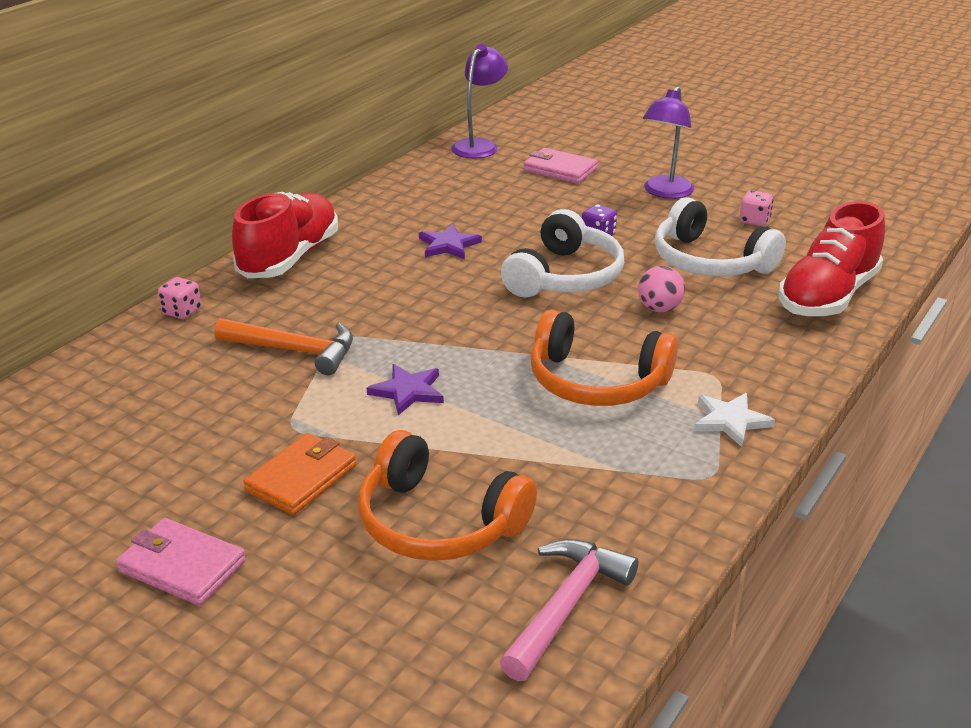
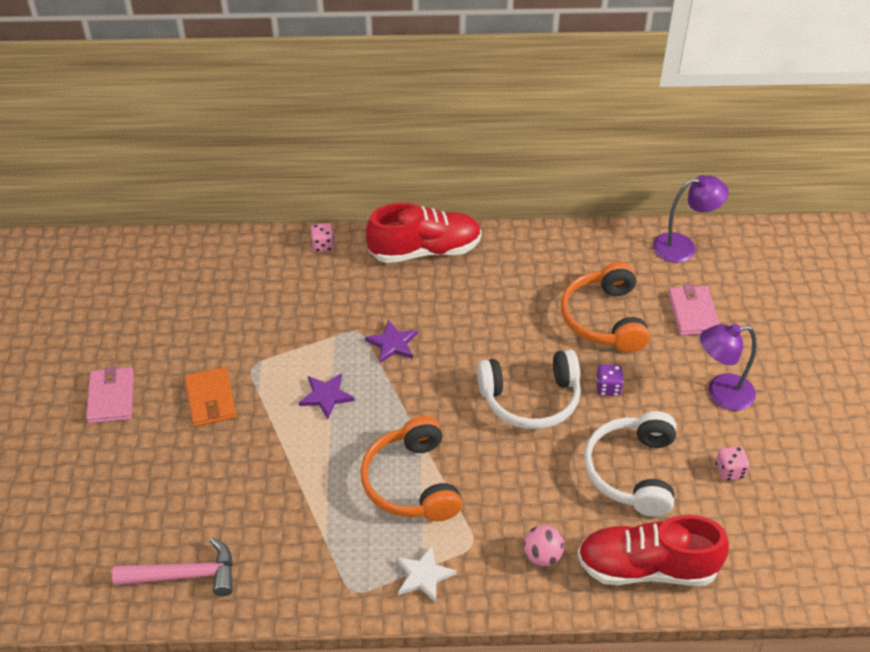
camera: 55 degrees right, 15 degrees up
orange hammer [214,318,353,375] -> none
orange wallet [243,433,357,515] -> orange wallet turned 75 degrees clockwise [185,367,237,426]
orange headphones [358,430,537,561] -> orange headphones moved to [561,262,650,352]
purple star [419,224,482,259] -> purple star moved to [365,320,418,363]
pink ball [638,266,685,312] -> pink ball moved to [523,525,565,566]

